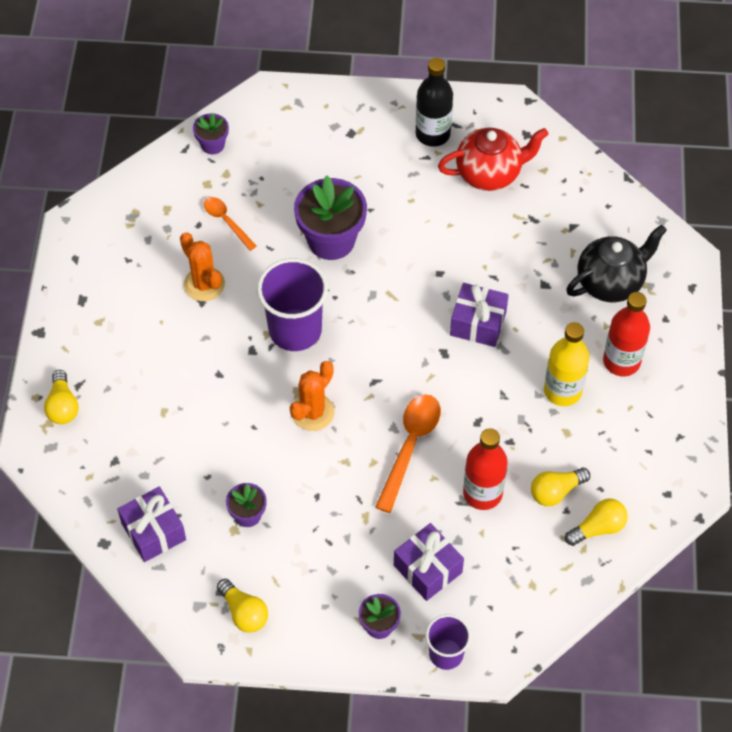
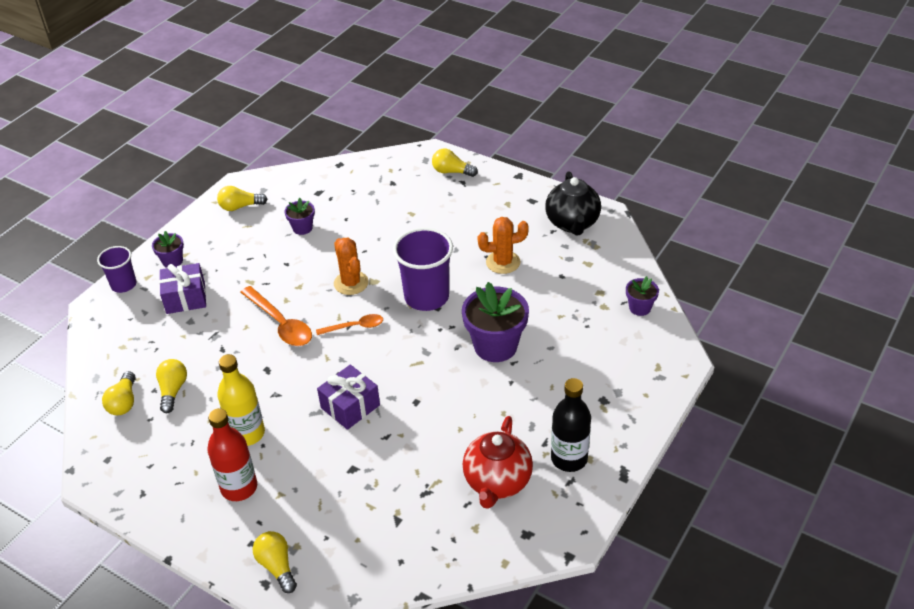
camera: 120 degrees right, 15 degrees down
purple gift [117,487,186,562] -> none
orange spoon [204,197,256,251] -> orange spoon moved to [316,314,383,335]
red bottle [463,428,508,510] -> none
black teapot [566,225,667,302] -> black teapot moved to [545,171,601,236]
none -> yellow light bulb [253,531,297,593]

